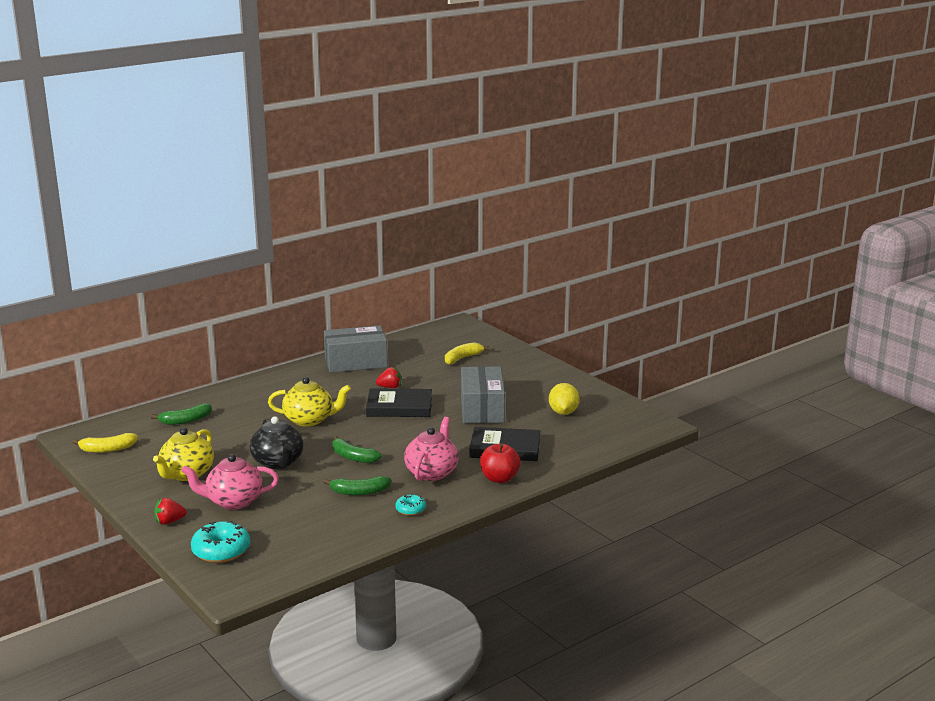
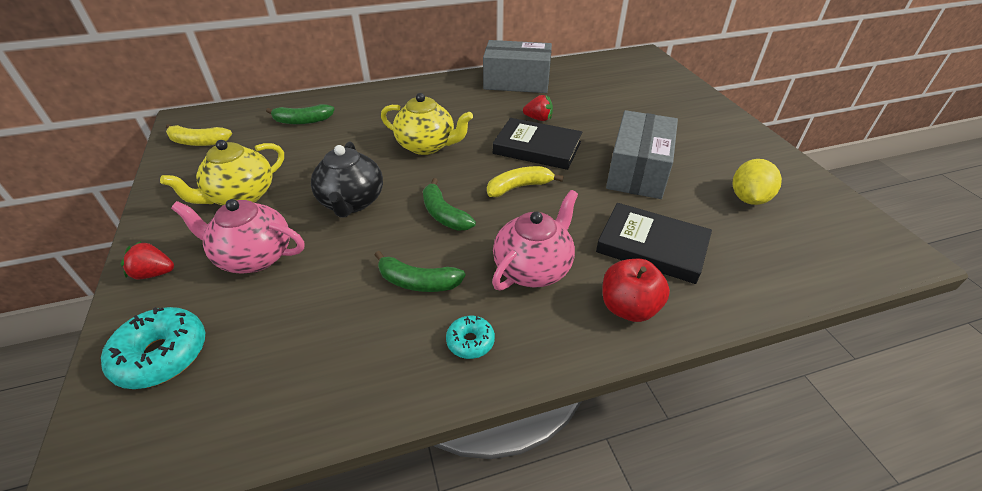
camera: 20 degrees right, 20 degrees up
yellow banana [445,342,490,365] -> yellow banana moved to [487,166,563,197]

